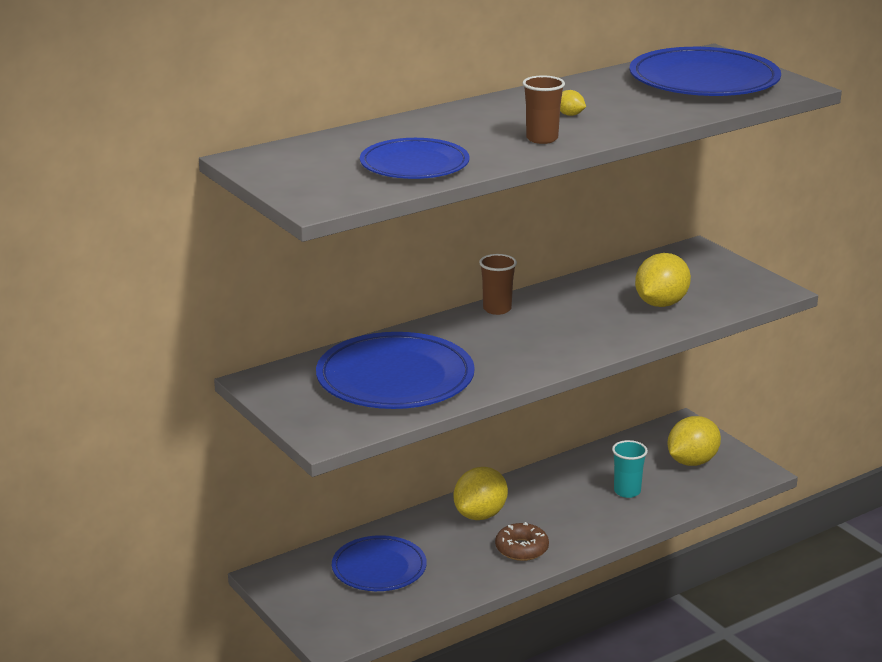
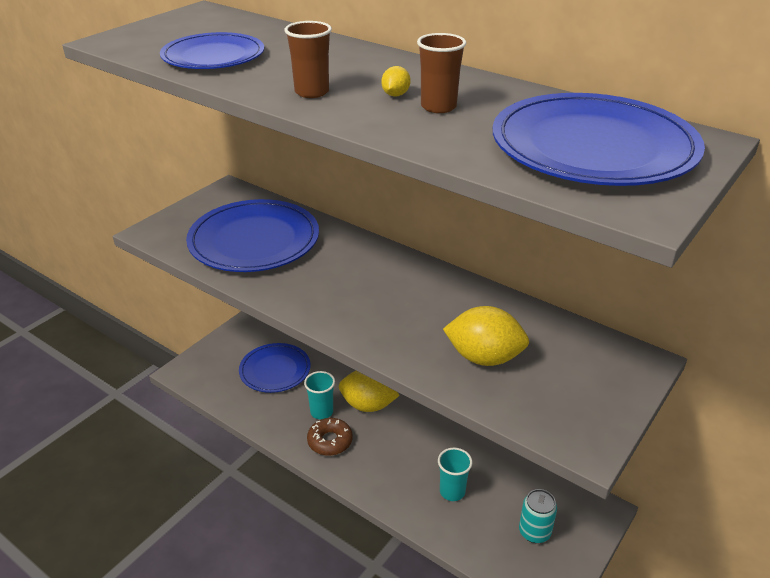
camera: 70 degrees right, 10 degrees up
brown cup [479,254,517,315] -> brown cup moved to [417,33,466,113]
yellow lemon [667,416,721,466] -> turquoise can [519,489,557,543]
none -> turquoise cup [304,371,335,419]

